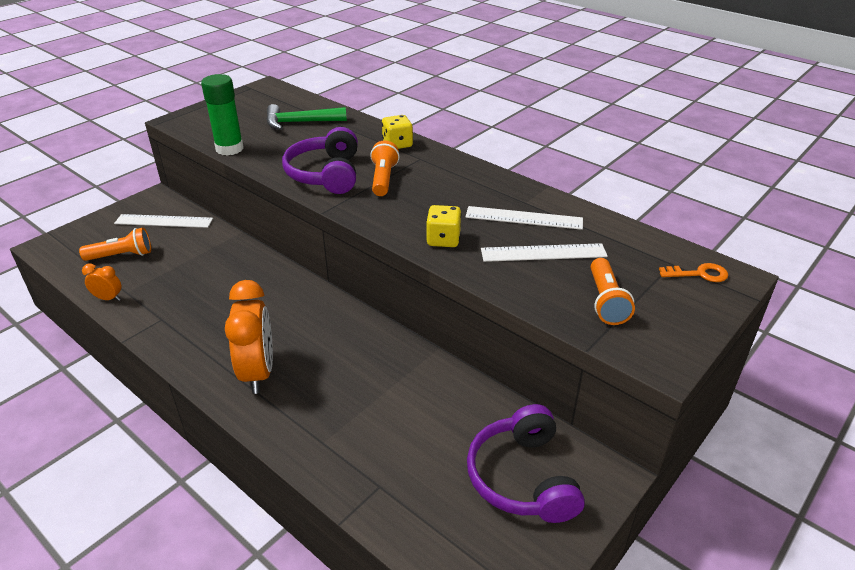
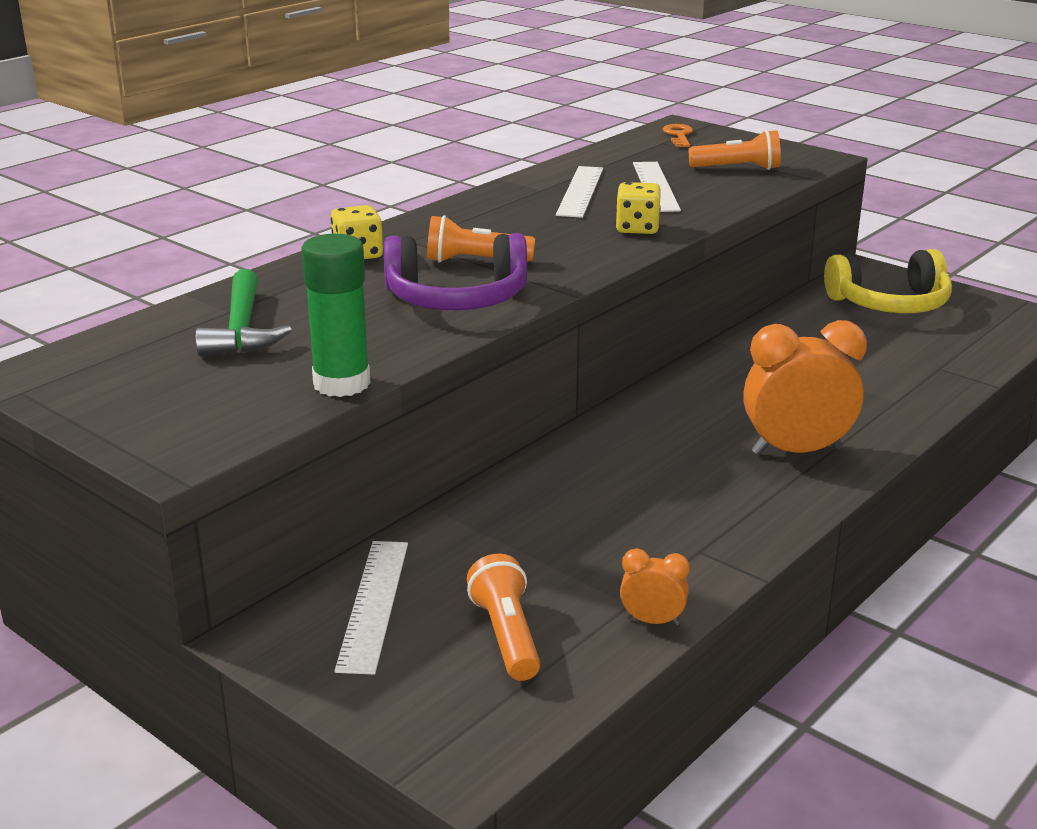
camera: 90 degrees left, 10 degrees down
orange clock [82,263,121,301] -> orange clock turned 90 degrees clockwise [620,549,690,625]
purple headphones [467,404,585,523] -> yellow headphones [824,249,952,313]

